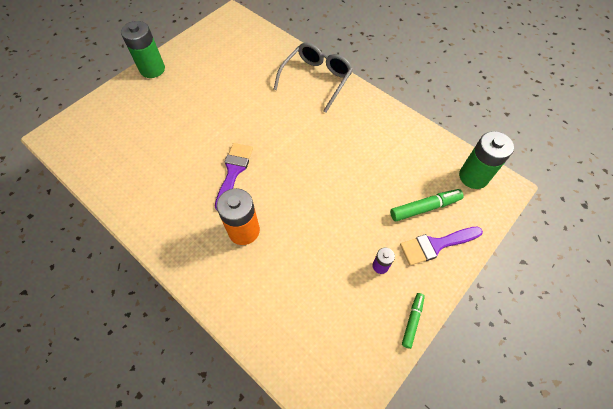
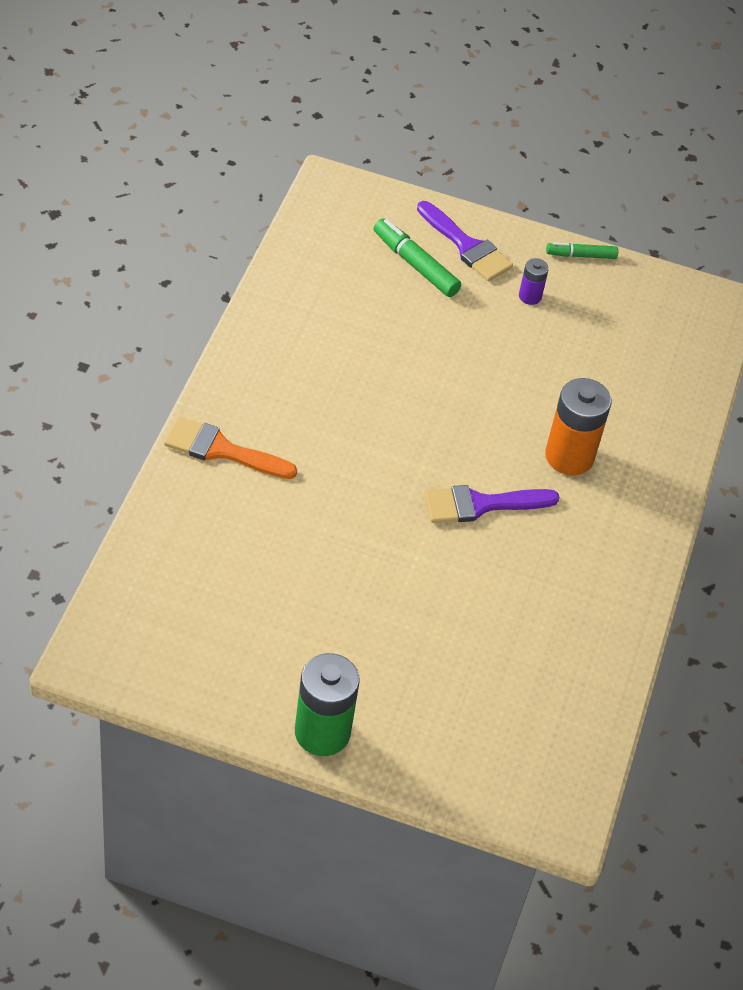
camera: 120 degrees left, 10 degrees down
grey glasses [274,43,353,113] -> orange brush [164,416,297,479]
green battery [459,131,514,189] -> none

